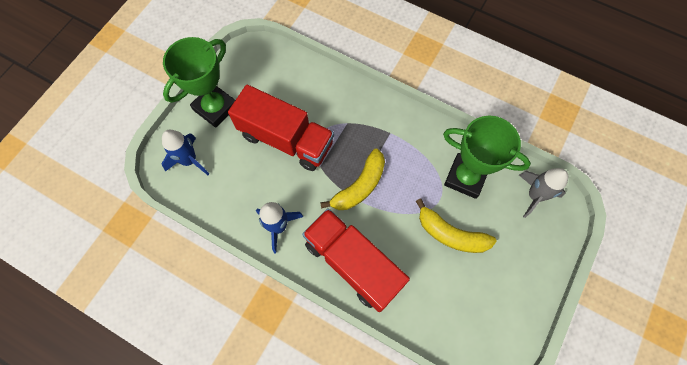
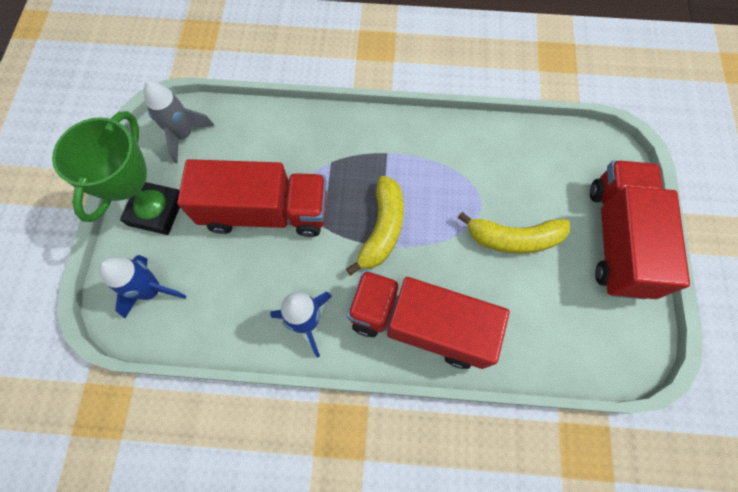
camera: 25 degrees left, 0 degrees up
green trophy [443,116,531,199] -> none
grey rocket [519,168,568,218] -> grey rocket moved to [144,81,214,163]
none -> red truck [590,160,690,299]

